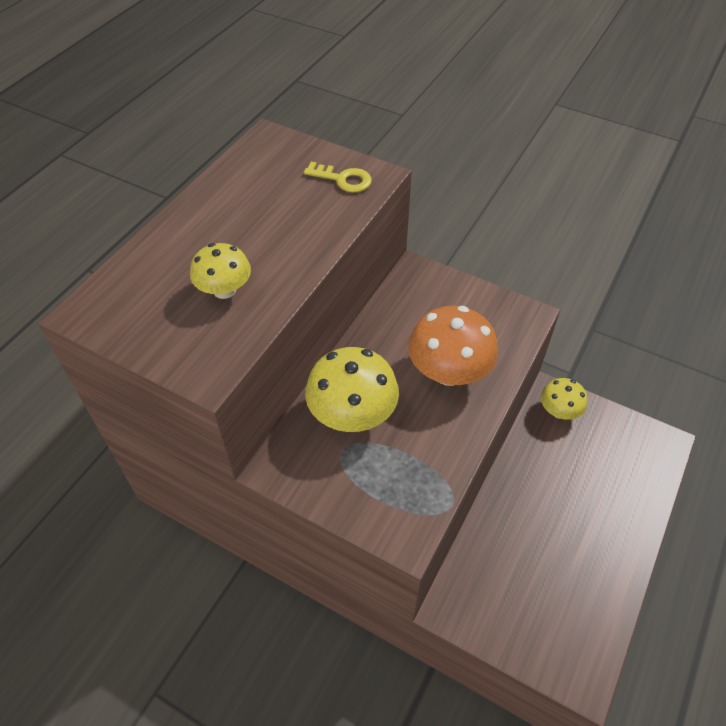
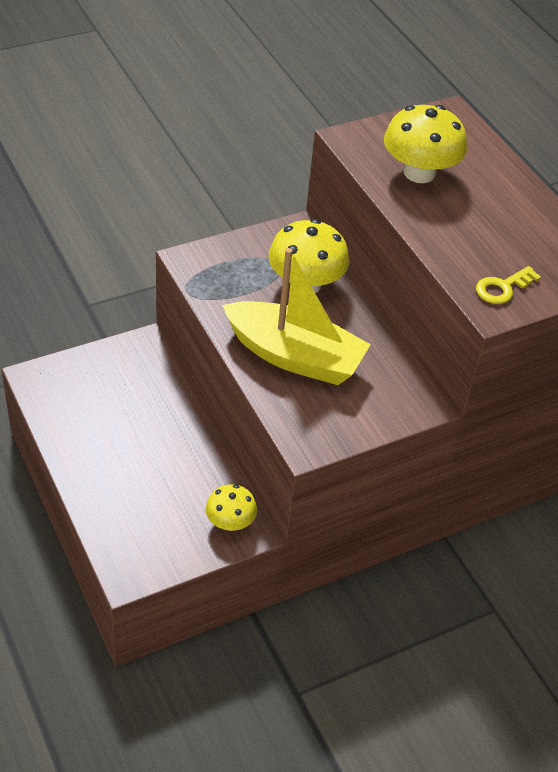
camera: 120 degrees right, 5 degrees down
yellow mushroom [190,243,251,299] -> yellow mushroom [384,105,467,183], size x1.66
orange mushroom [408,306,498,386] -> yellow boat [222,248,371,385]

